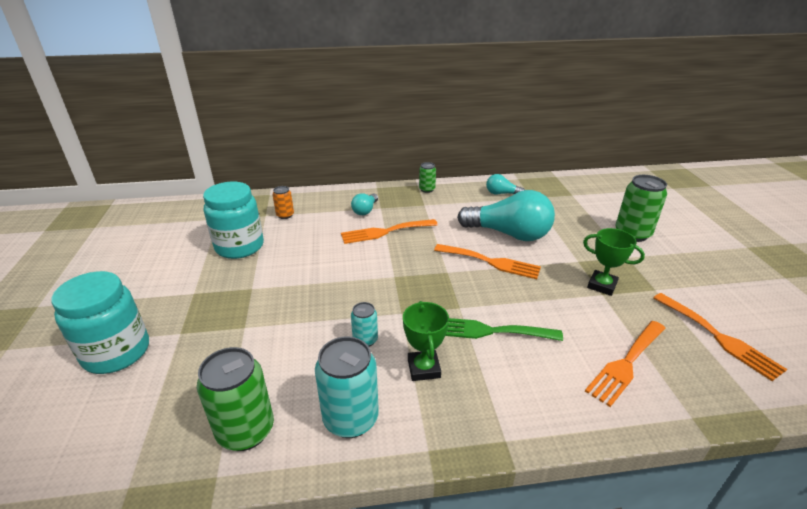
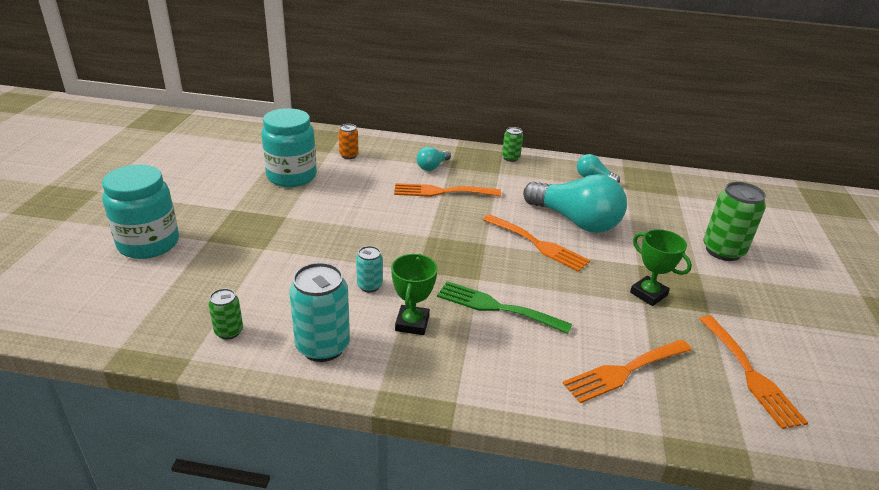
camera: 15 degrees right, 0 degrees up
green can [197,347,274,451] -> green can [208,288,243,340], size x0.53

